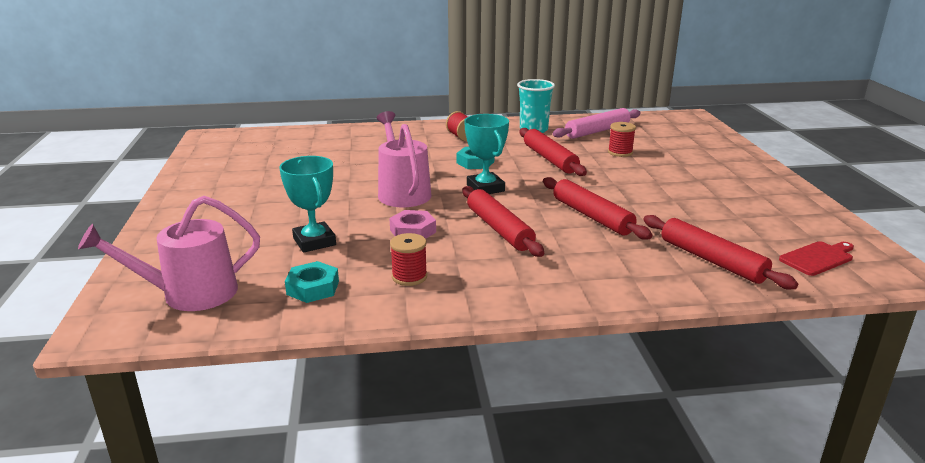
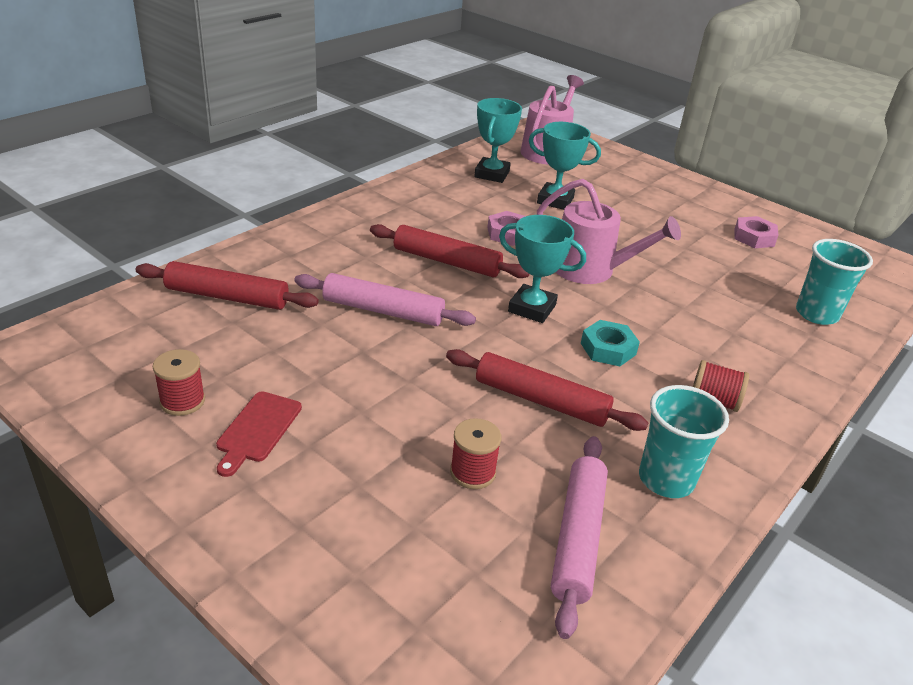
camera: 135 degrees right, 10 degrees up
turquoise nut [285,261,339,303] -> turquoise trophy [474,98,522,183]
red spool [390,233,427,286] -> red spool moved to [153,349,205,416]
red rolling pin [543,177,652,240] -> pink rolling pin [294,273,476,326]
red cutting board [779,241,854,276] -> red cutting board moved to [216,391,302,477]
none -> pink nut [734,216,779,248]
none -> turquoise cup [796,239,873,325]

